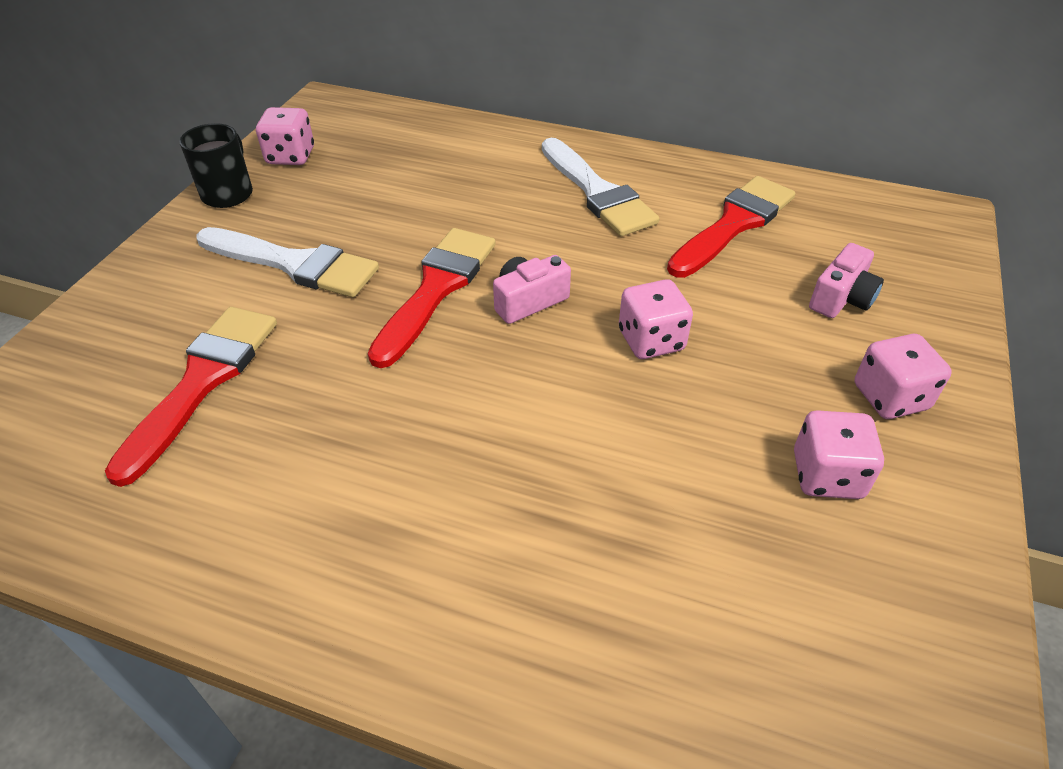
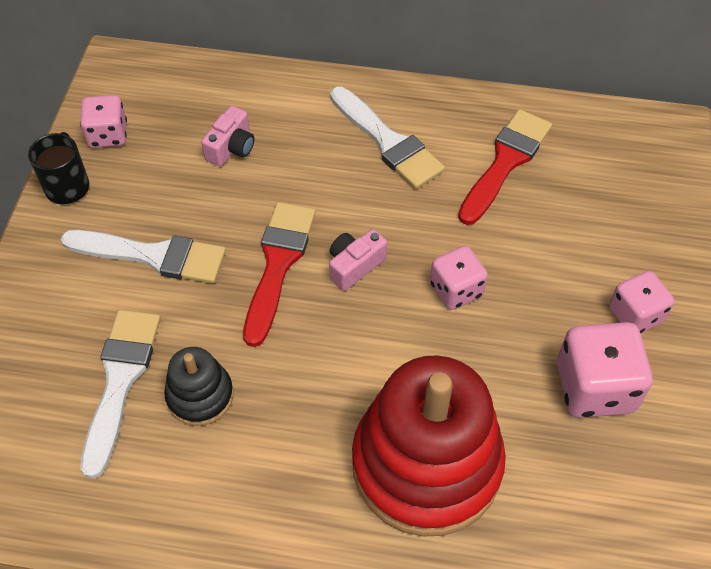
camera: 10 degrees left, 10 degrees up
red brush [105,307,277,487] -> white brush [80,309,161,479]
pink dice [794,410,884,499] -> pink dice [557,322,653,418], size x1.56
pink camera [809,243,884,318] -> pink camera moved to [201,106,254,166]
none -> black stacking toy [164,347,234,426]
none -> red stacking toy [352,355,506,537]

